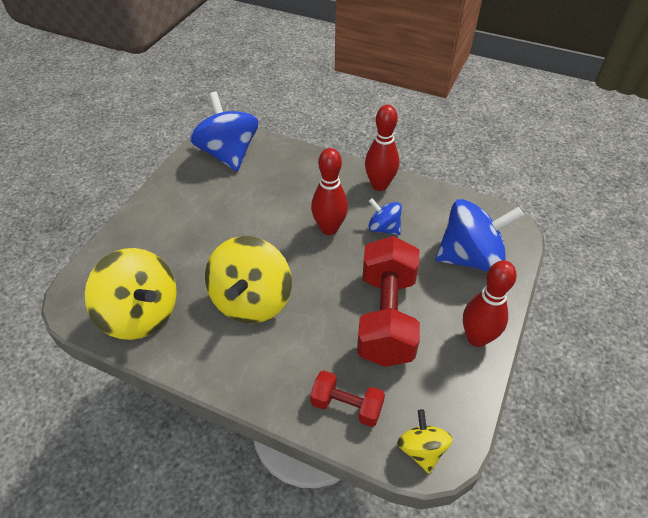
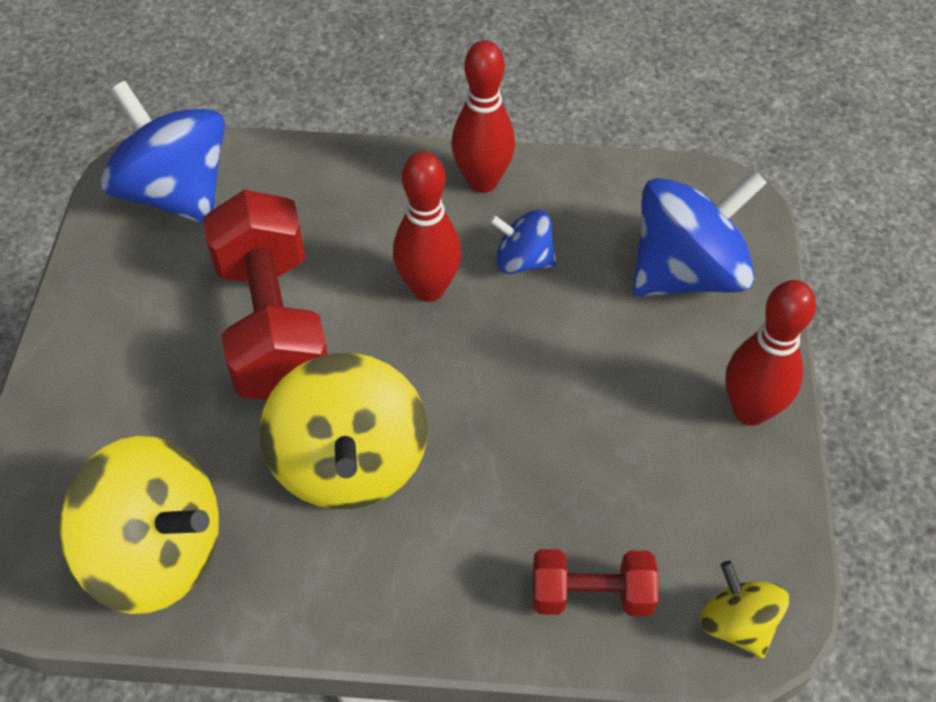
camera: 20 degrees left, 5 degrees up
red dumbbell [357,236,420,367] -> red dumbbell moved to [203,190,328,400]

